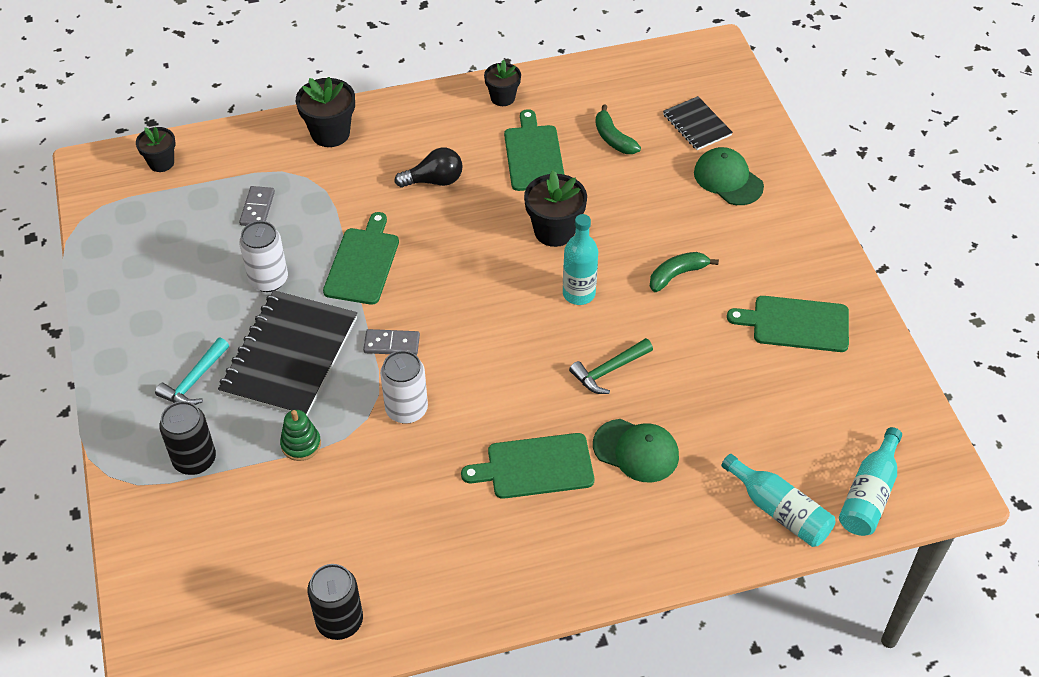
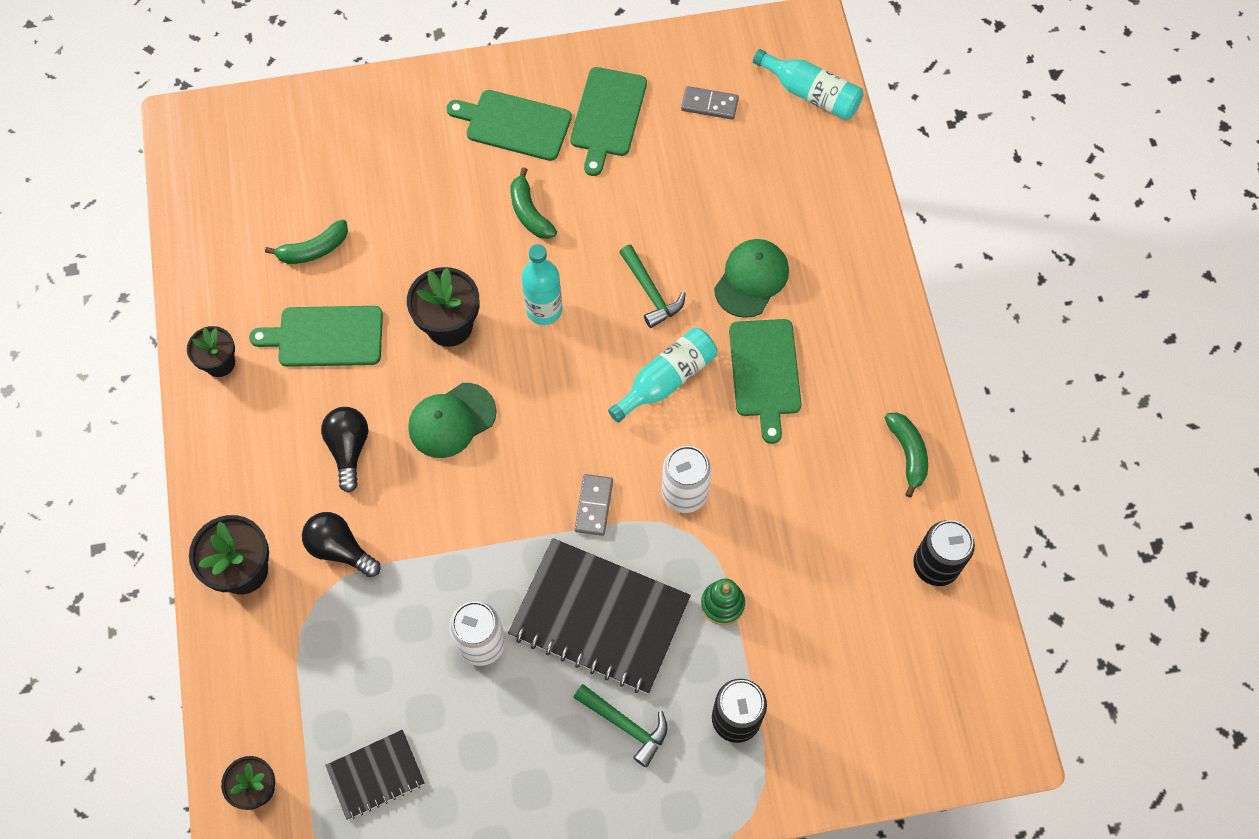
camera: 85 degrees left, 15 degrees up
turquoise hammer [155,337,229,405] -> green hammer [573,684,668,767]
grey domino [239,186,275,226] -> grey domino moved to [681,86,739,120]
green cutting board [323,212,399,305] -> green cutting board moved to [446,90,572,161]
black notebook [663,96,733,150] -> black notebook moved to [325,730,425,820]
green cap [694,147,764,205] -> green cap moved to [408,383,497,458]
turquoise bottle [721,454,836,547] -> turquoise bottle moved to [608,327,717,423]
none -> black light bulb [302,512,381,577]
none -> green banana [884,412,928,498]

